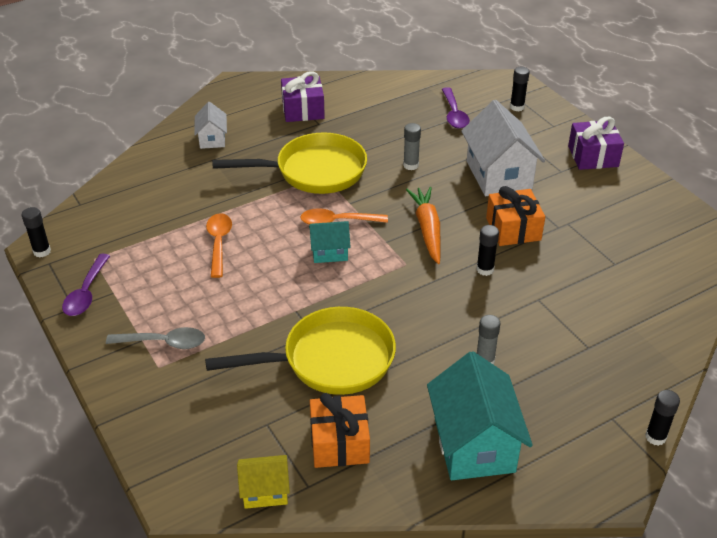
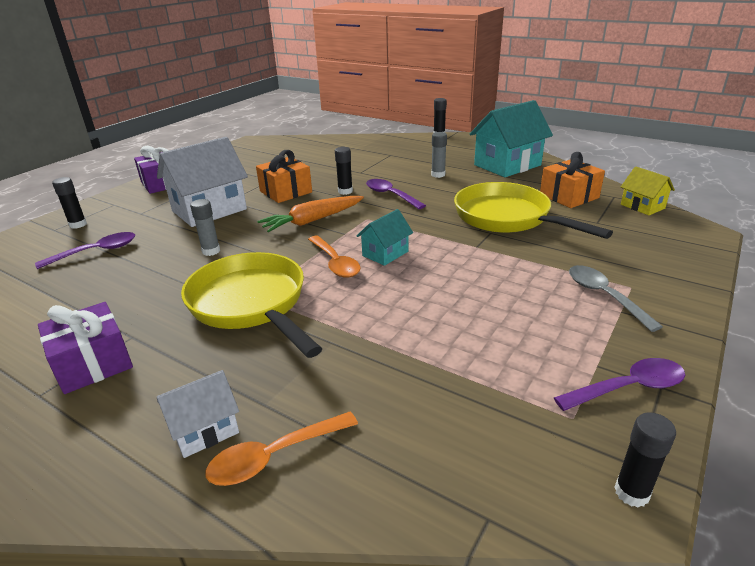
camera: 115 degrees left, 10 degrees down
orange spoon [206,213,232,278] -> orange spoon moved to [205,412,358,486]
turquoise house [309,221,351,263] -> turquoise house turned 75 degrees clockwise [357,209,413,266]
none -> purple spoon [366,179,426,209]

